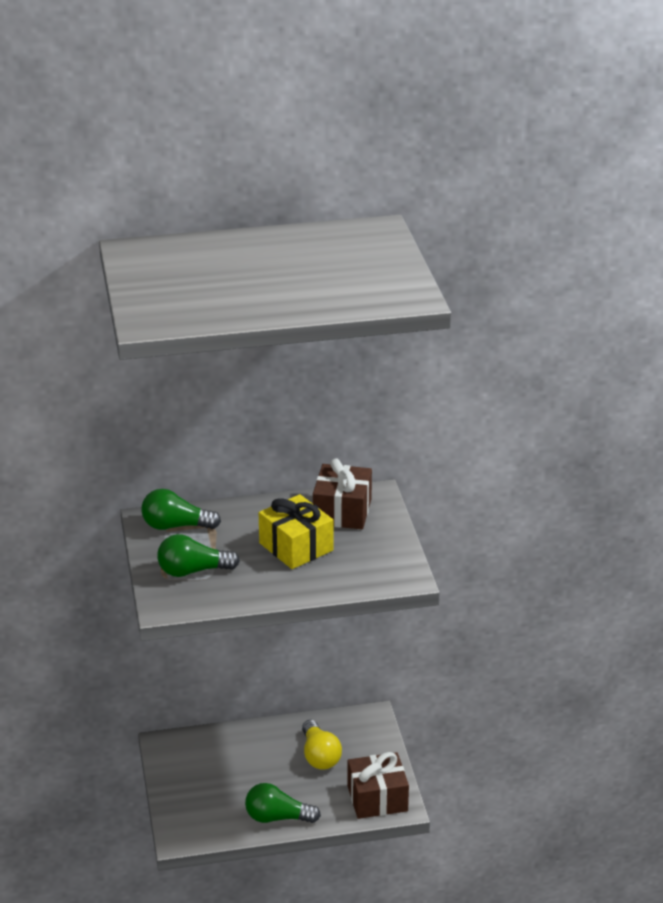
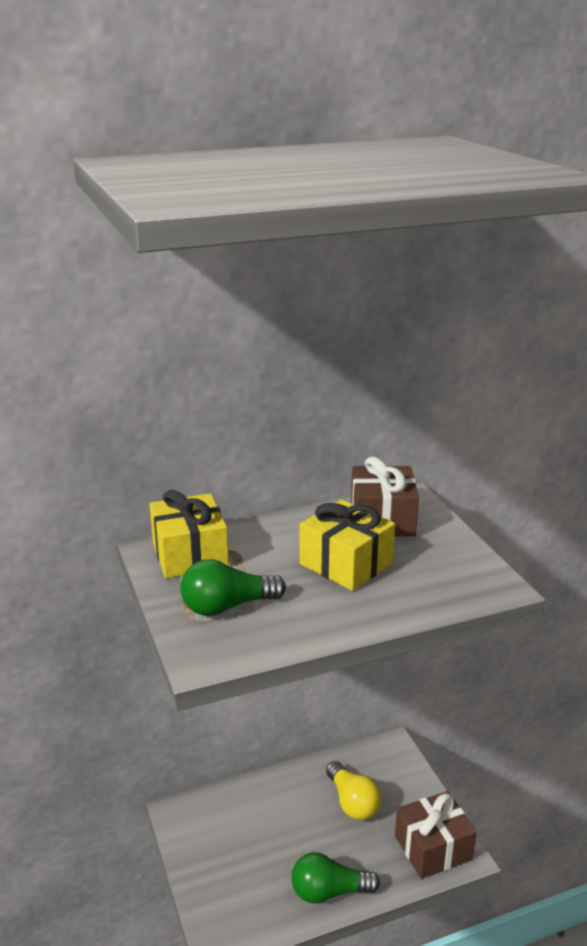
camera: 10 degrees left, 5 degrees down
green light bulb [141,489,221,530] -> yellow gift [150,490,229,578]

